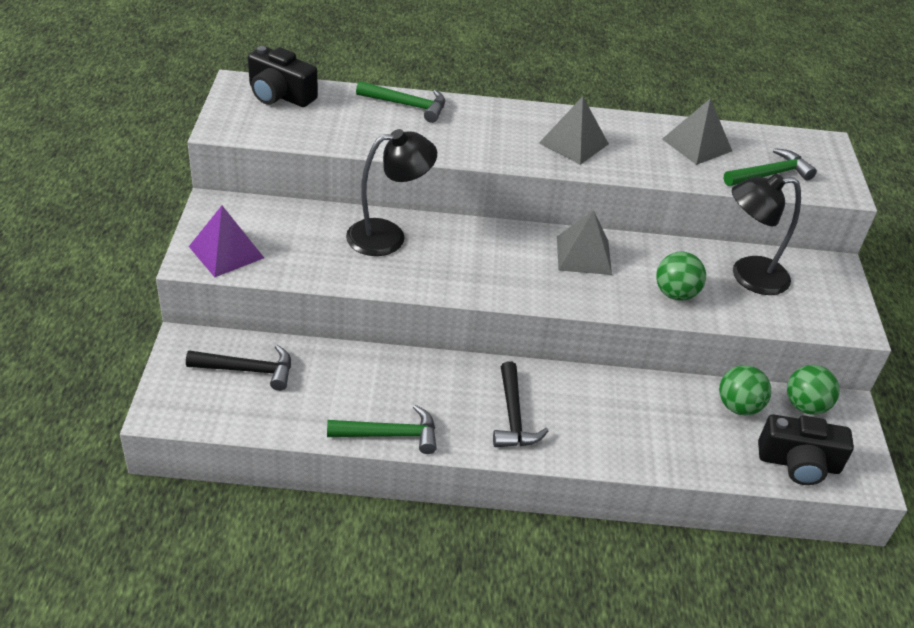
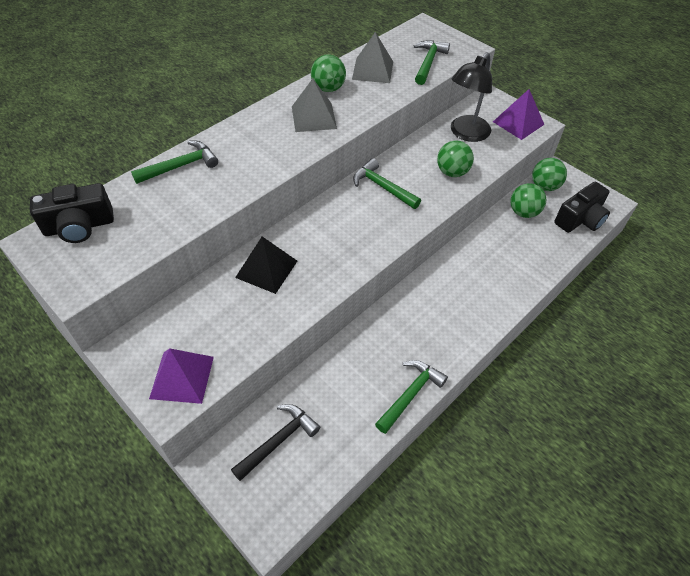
camera: 45 degrees left, 10 degrees up
black lamp [346,129,437,256] -> black pyramid [235,237,297,294]
black hammer [493,361,548,447] -> none
grey pyramid [557,210,612,275] -> green hammer [353,158,421,209]
none -> green ball [311,54,346,92]
none -> purple pyramid [493,89,544,140]

